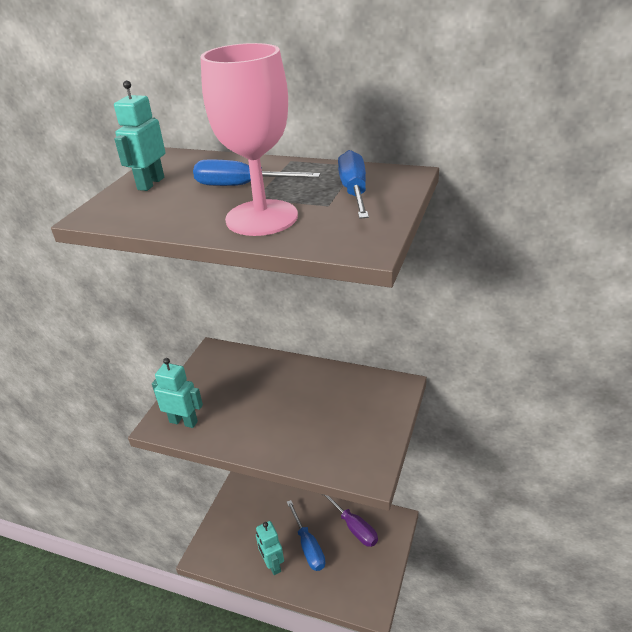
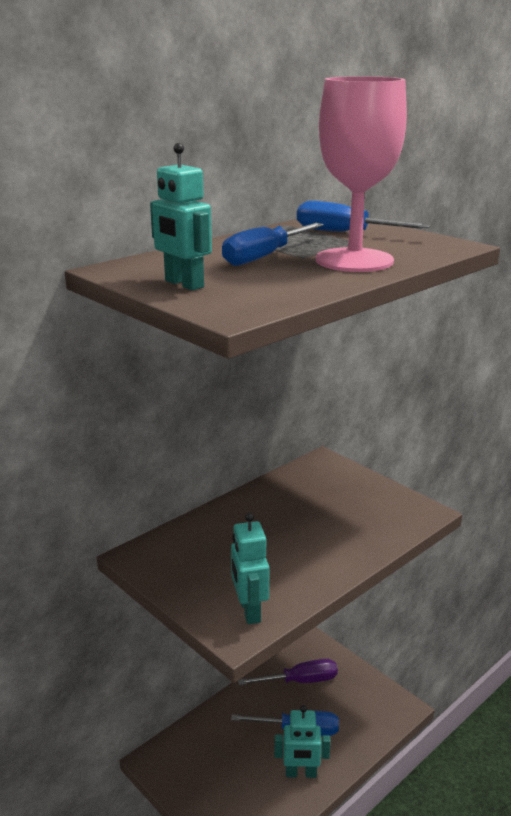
camera: 65 degrees left, 10 degrees down
turquoise robot [152,358,203,428] -> turquoise robot turned 60 degrees counterclockwise [231,513,269,624]

